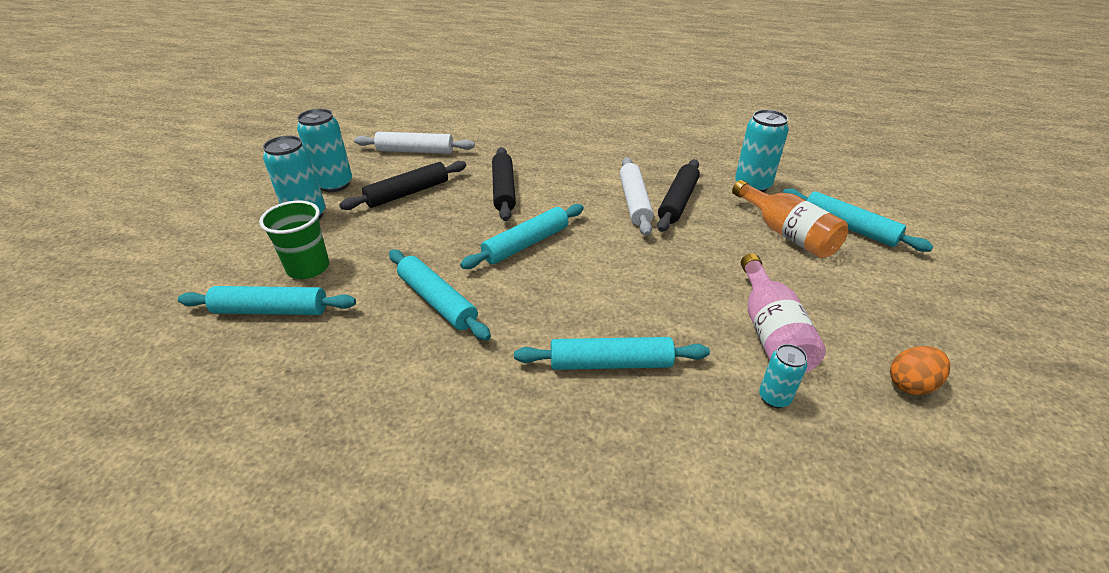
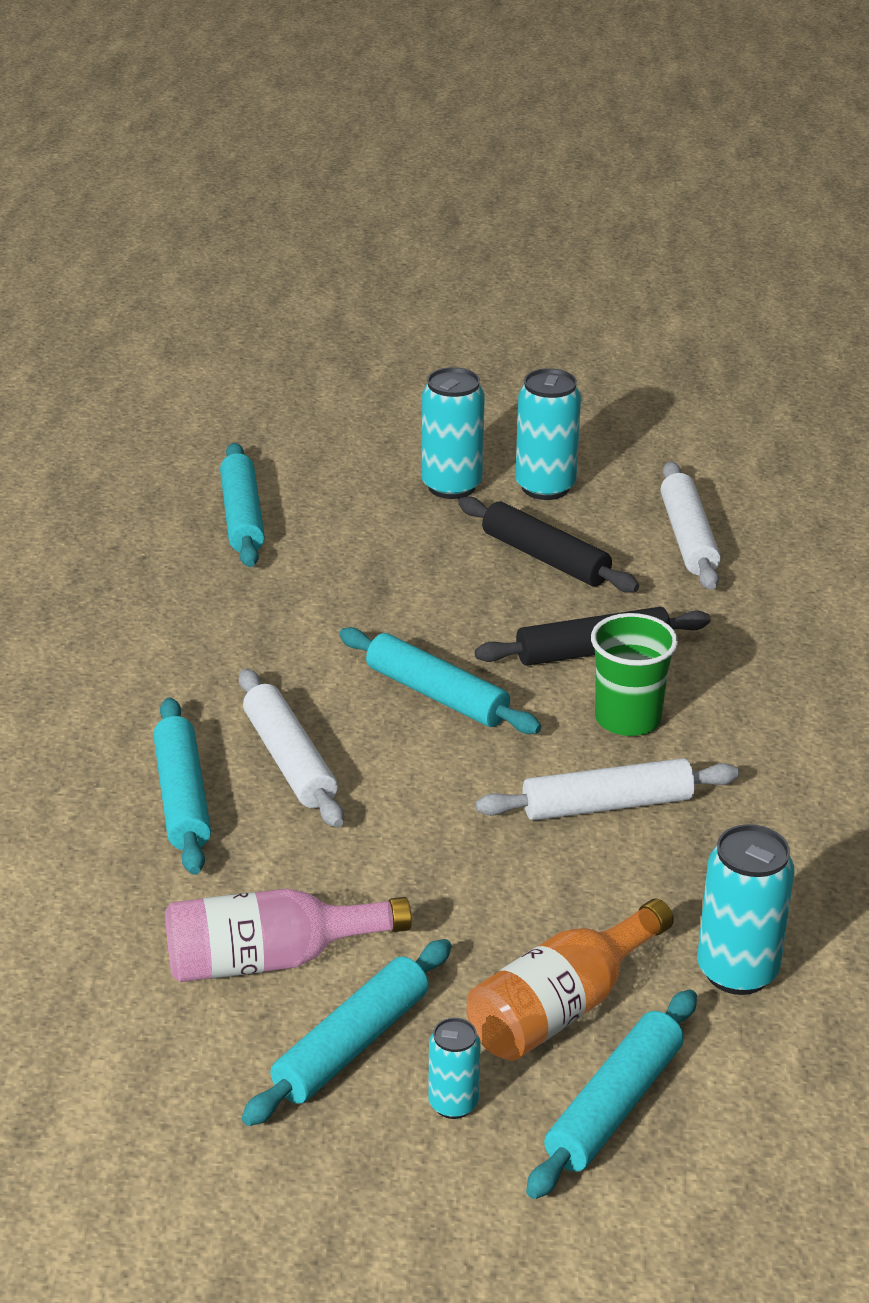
camera: 80 degrees right, 5 degrees down
green cup [259,201,329,279] -> green cup moved to [591,613,678,736]
turquoise rolling pin [389,249,491,341] -> turquoise rolling pin moved to [242,939,452,1126]
black rolling pin [657,159,700,232] -> none
turquoise can [759,344,807,408] -> turquoise can moved to [428,1018,481,1119]
orange egg [890,346,950,395] -> none
none -> white rolling pin [239,669,344,828]

